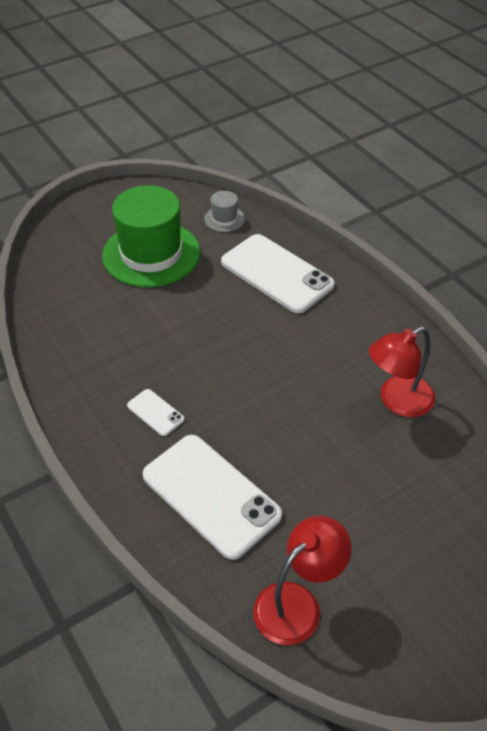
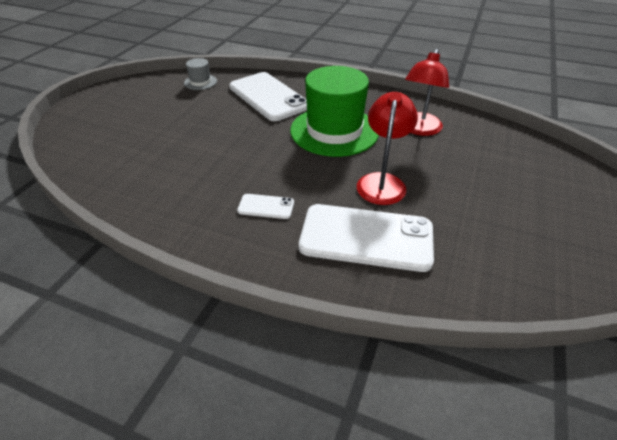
camera: 35 degrees left, 5 degrees down
green hat [102,185,200,287] -> green hat moved to [290,66,379,157]
white phone [221,234,335,313] -> white phone turned 45 degrees clockwise [230,72,307,121]
red lamp [253,516,352,645] -> red lamp moved to [357,92,418,205]

